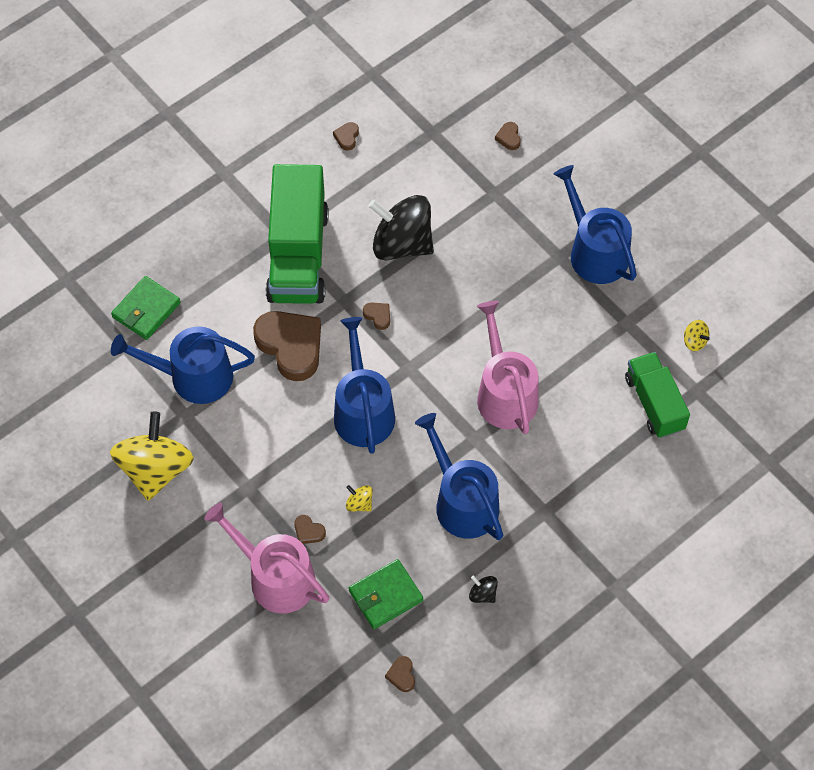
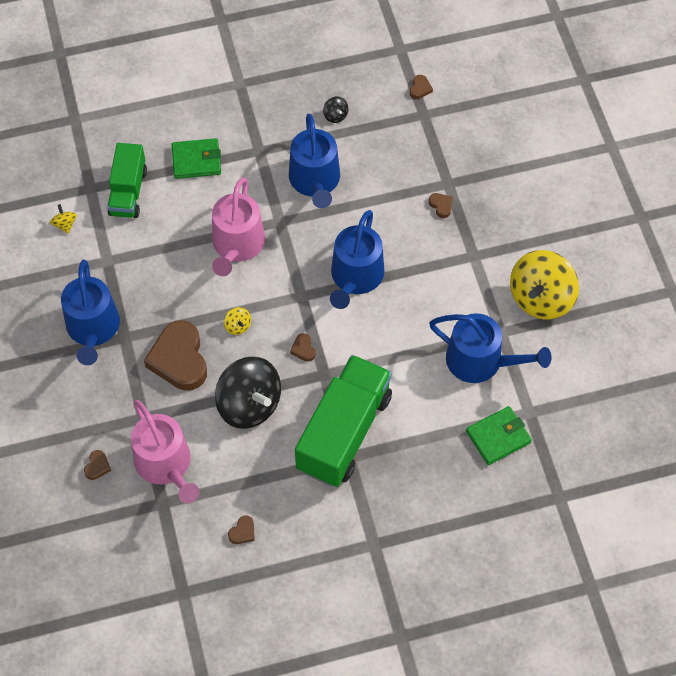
camera: 155 degrees left, 0 degrees up
pink watering can [204,503,329,614] -> pink watering can moved to [131,400,199,504]
brown heart [253,311,321,381] -> brown heart moved to [144,320,207,391]
yellow spinning top [346,485,373,512] -> yellow spinning top moved to [224,307,251,335]
green wallet [349,559,423,629] -> green wallet moved to [171,138,221,179]

